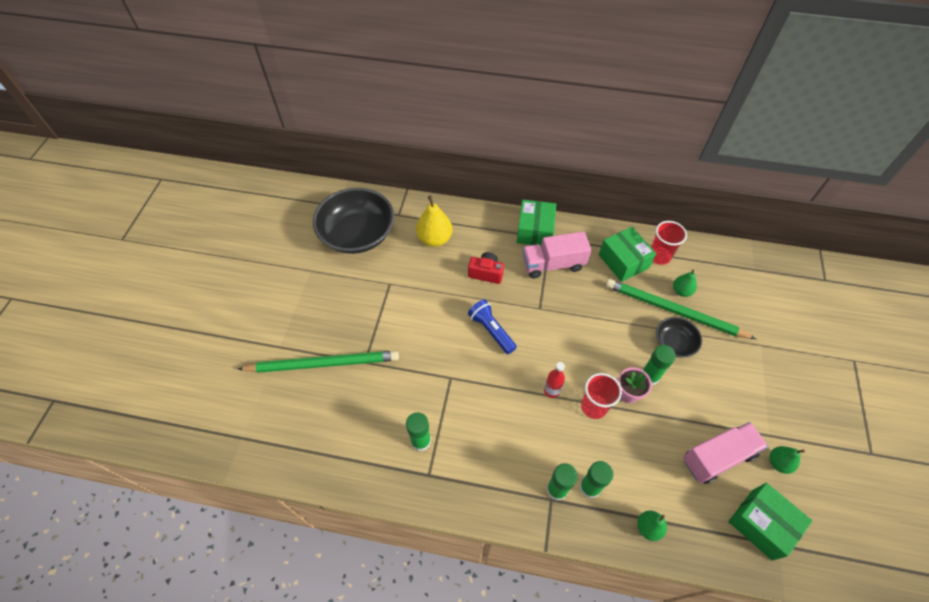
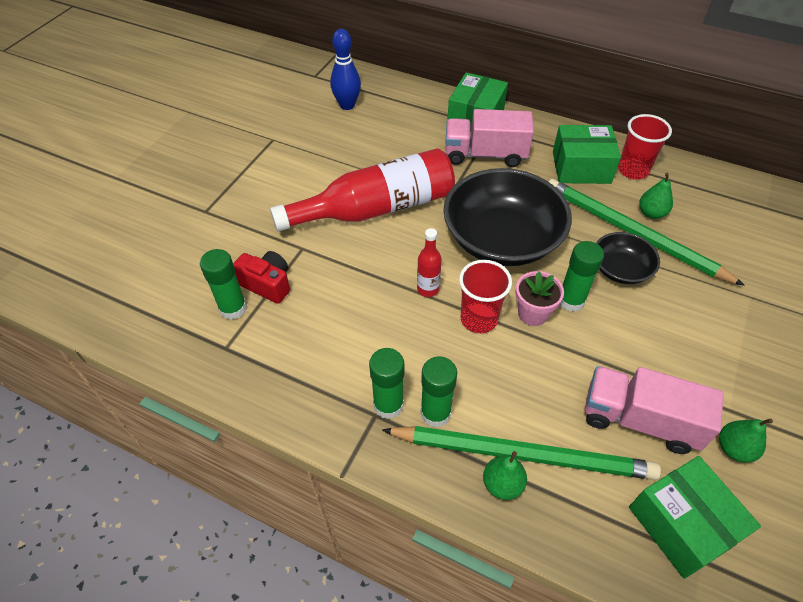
camera: 15 degrees right, 5 degrees down
green pencil [238,351,399,373] -> green pencil moved to [382,426,661,480]
black bowl [313,188,394,254] -> black bowl moved to [443,168,572,266]
yellow pear [416,195,452,247] -> blue bowling pin [330,29,361,110]
red camera [468,252,504,284] -> red camera moved to [233,251,290,304]
blue flashlight [468,299,517,354] -> red bottle [270,148,455,232]
green box [599,227,656,282] -> green box turned 75 degrees counterclockwise [553,125,621,184]
pink truck [683,422,768,484] -> pink truck turned 150 degrees counterclockwise [585,366,724,454]

